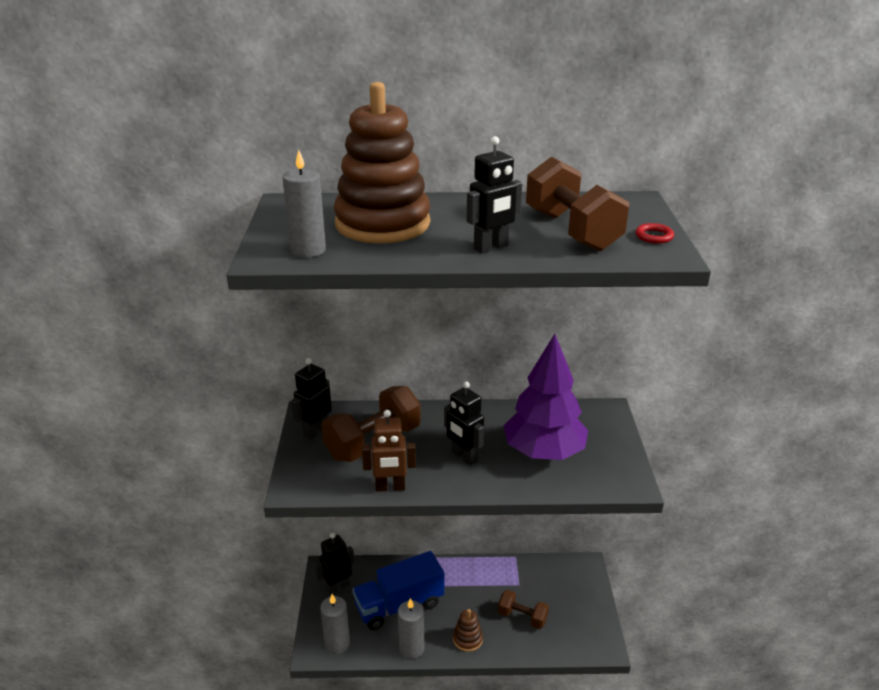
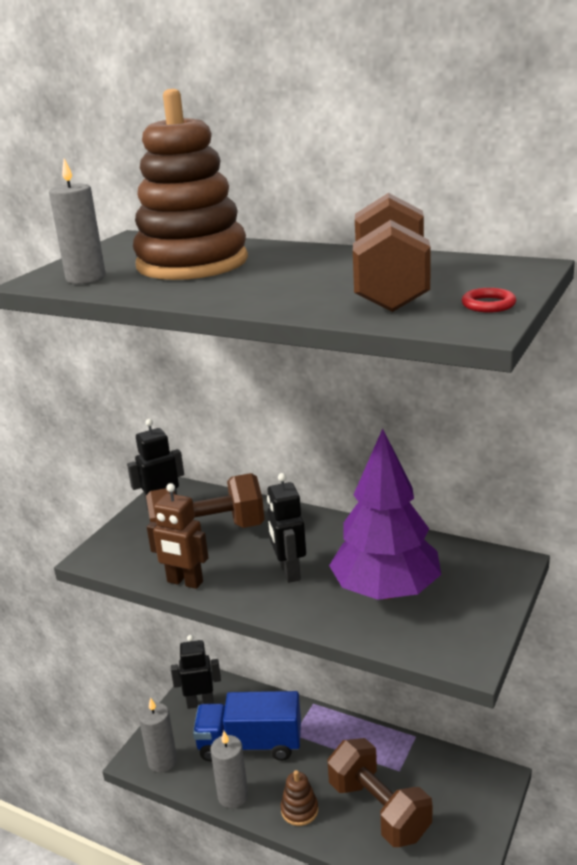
camera: 30 degrees right, 5 degrees down
black robot [466,136,522,253] -> none
brown dumbbell [498,590,549,629] -> brown dumbbell [327,738,432,847], size x1.76

